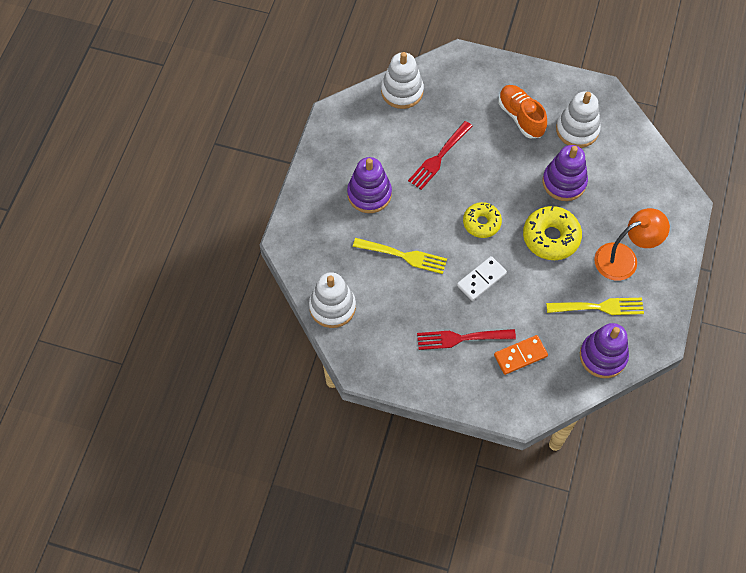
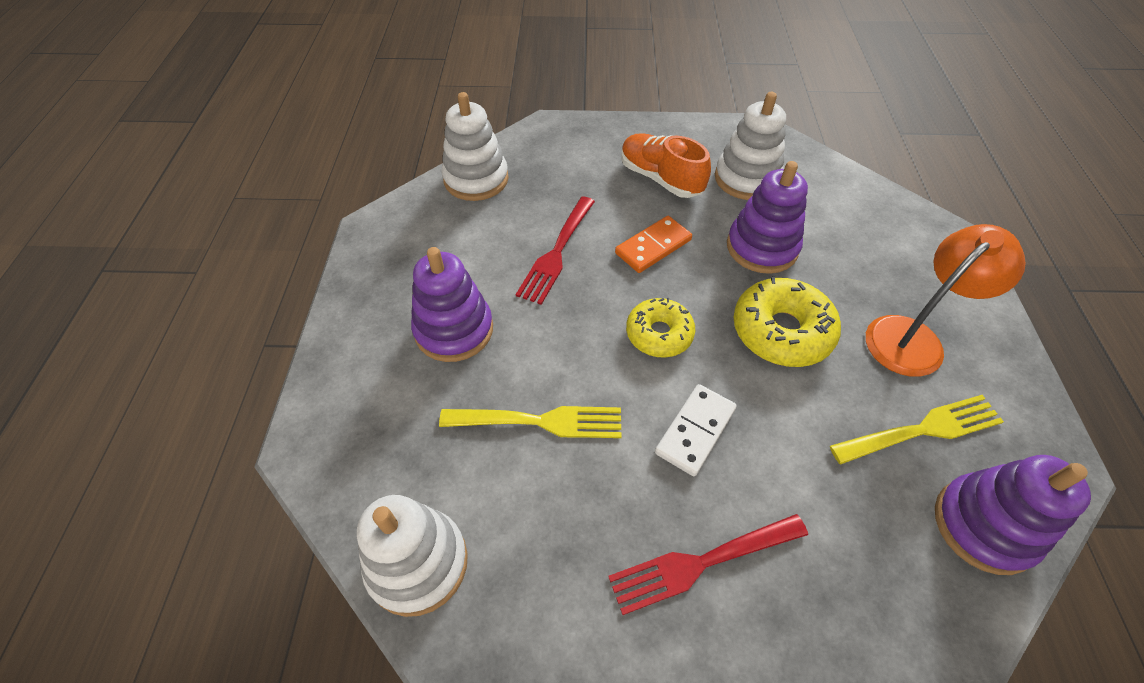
camera: 15 degrees left, 10 degrees down
orange domino [494,335,548,375] -> orange domino moved to [615,216,692,273]

